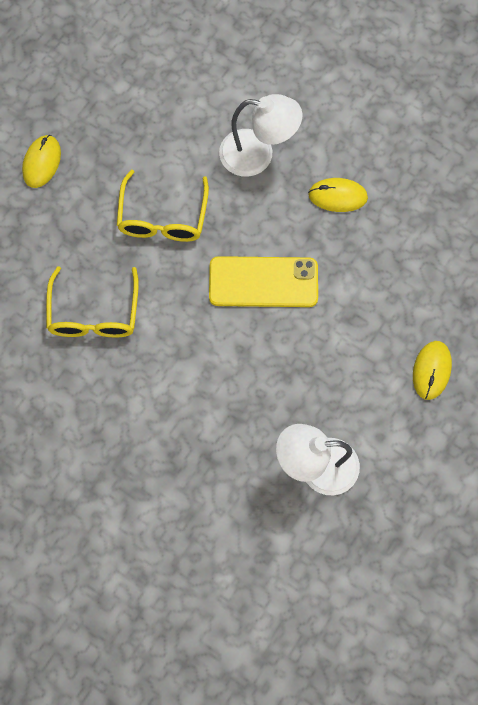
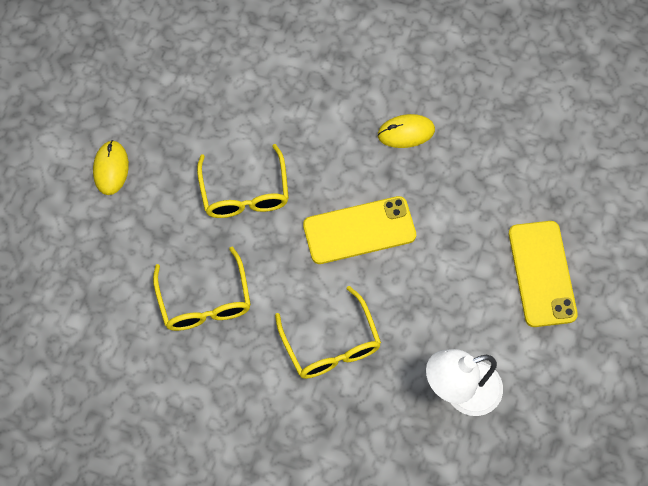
camera: 15 degrees left, 5 degrees down
white lamp [219,94,303,177] -> none
yellow mouse [413,341,452,400] -> yellow phone [509,221,578,327]
none -> yellow glasses [275,286,381,379]

